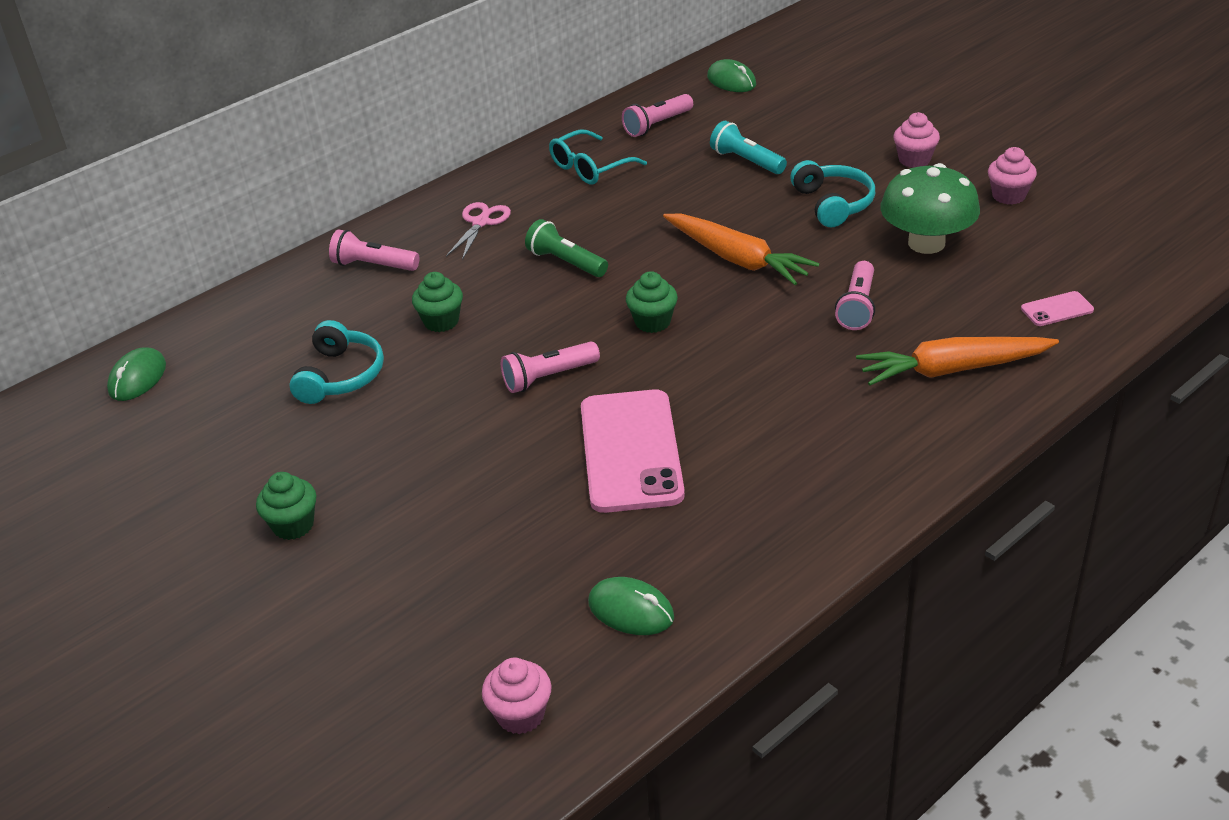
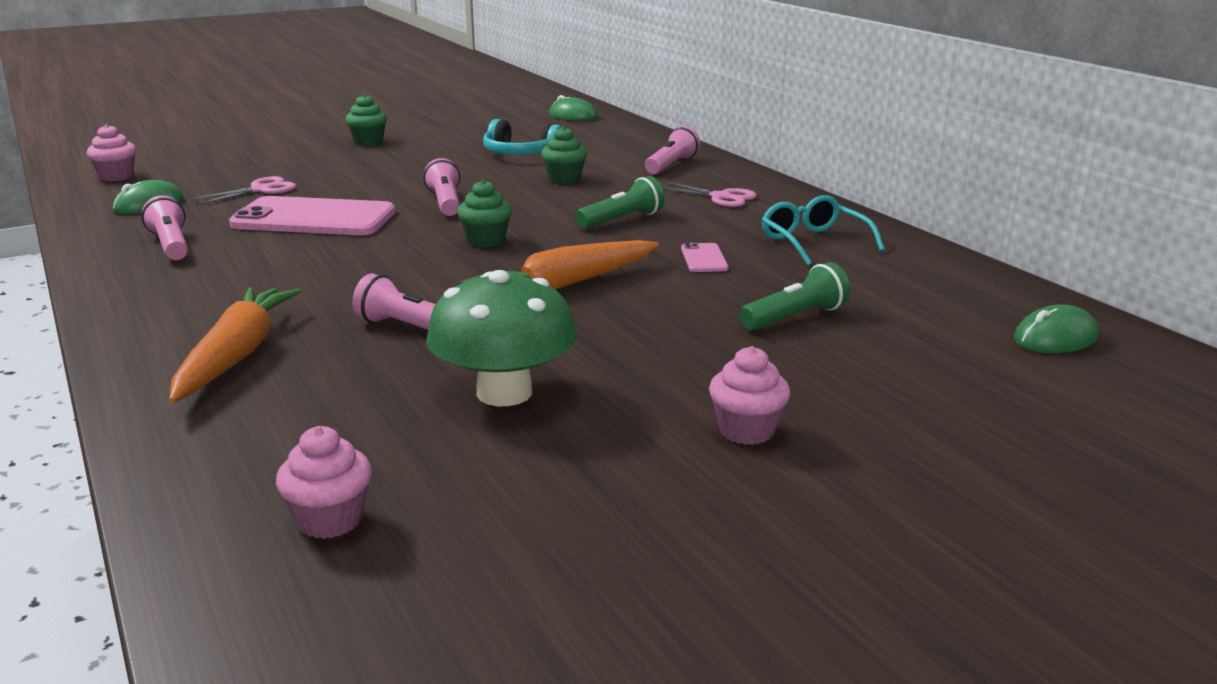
camera: 100 degrees right, 15 degrees down
pink flashlight [622,94,693,137] -> pink flashlight moved to [142,195,188,260]
turquoise flashlight [710,121,787,174] -> green flashlight [739,262,850,330]
turquoise headphones [790,160,875,227] -> none
pink cupcake [988,147,1037,204] -> pink cupcake moved to [276,426,372,539]
pink phone [1021,291,1094,326] -> pink phone moved to [681,243,729,272]
none -> pink scissors [190,176,296,205]

